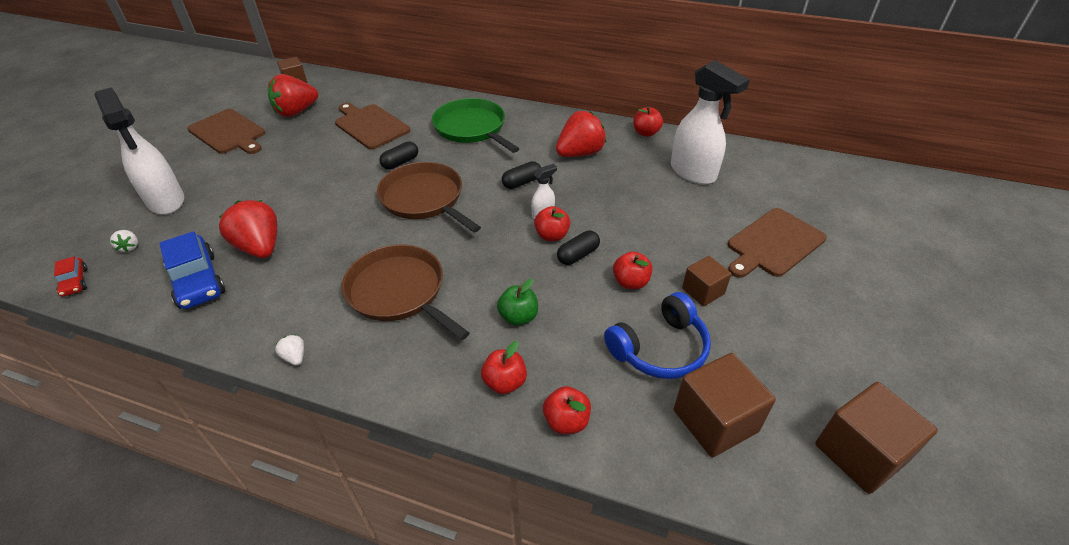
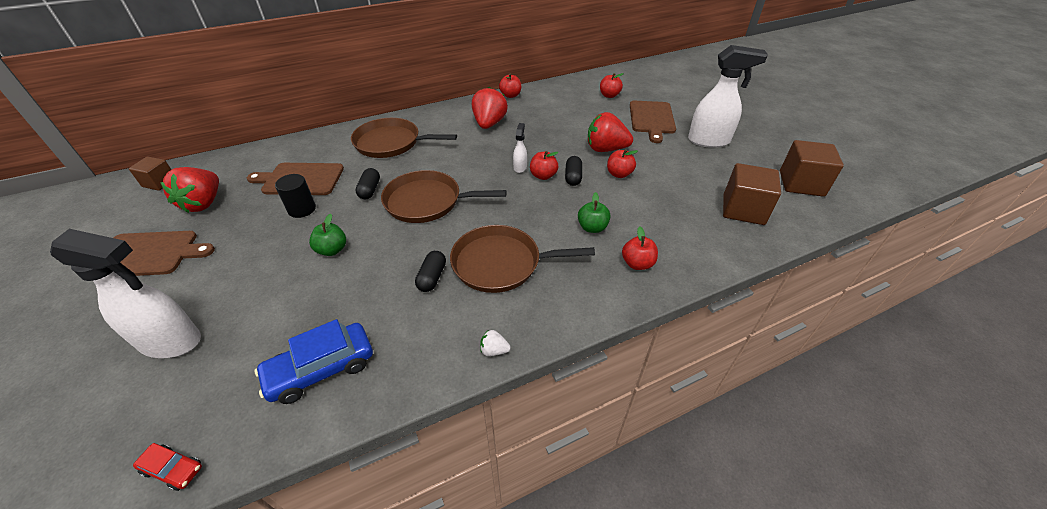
camera: 45 degrees left, 0 degrees up
white strawberry [110,230,138,252] -> none
blue car [159,231,225,309] -> blue car turned 135 degrees clockwise [255,319,373,404]
red strawberry [219,200,278,258] -> red strawberry moved to [588,112,633,152]
green pan [432,98,519,153] -> brown pan [351,118,457,158]
black capsule [502,161,541,189] -> black capsule moved to [415,251,446,292]
red apple [543,386,591,434] -> red apple moved to [600,73,624,98]
blue headphones [604,292,711,379] -> none
white spray bottle [671,60,750,184] -> white spray bottle moved to [688,45,768,148]
brown cube [682,256,731,306] -> none
none -> black cylinder [275,174,316,218]
none -> green apple [309,214,346,256]

